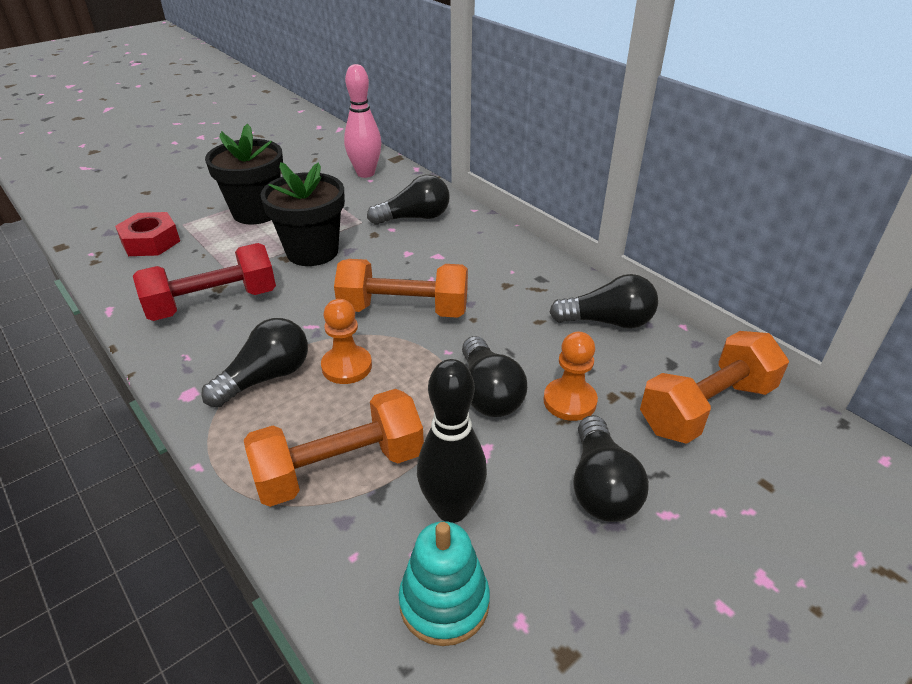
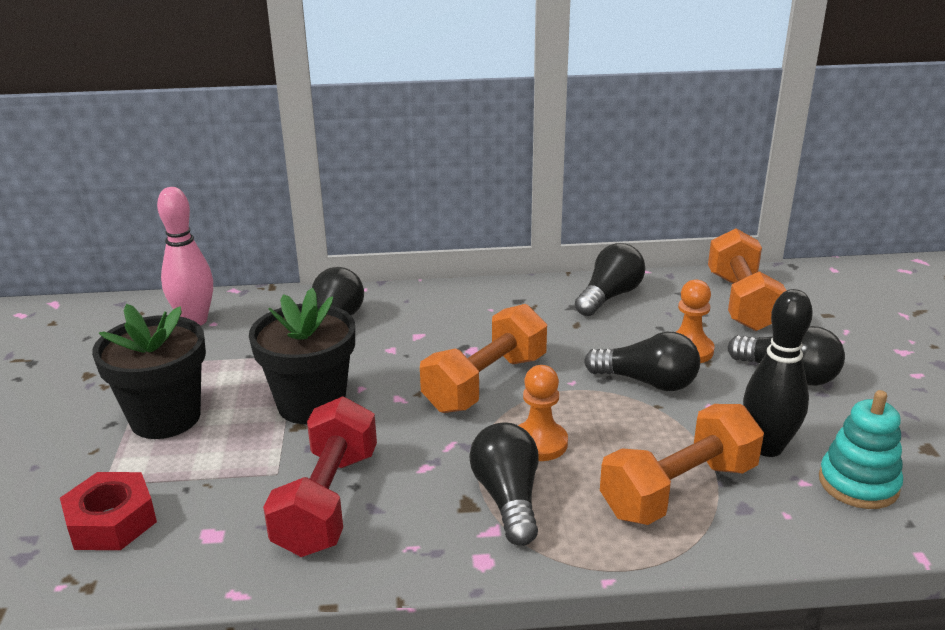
camera: 55 degrees left, 10 degrees down
orange dumbbell [244,389,424,507] -> orange dumbbell turned 45 degrees clockwise [600,404,764,525]

